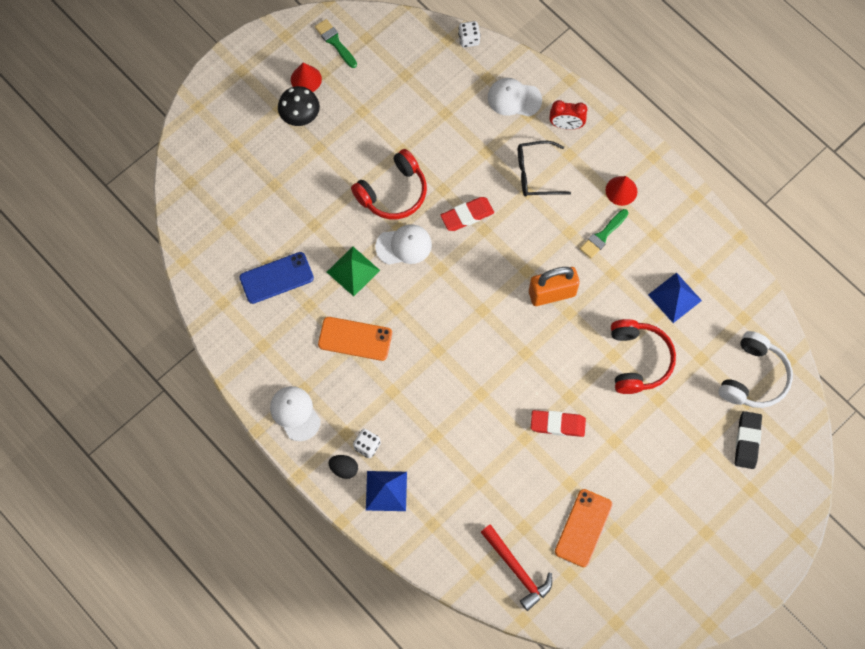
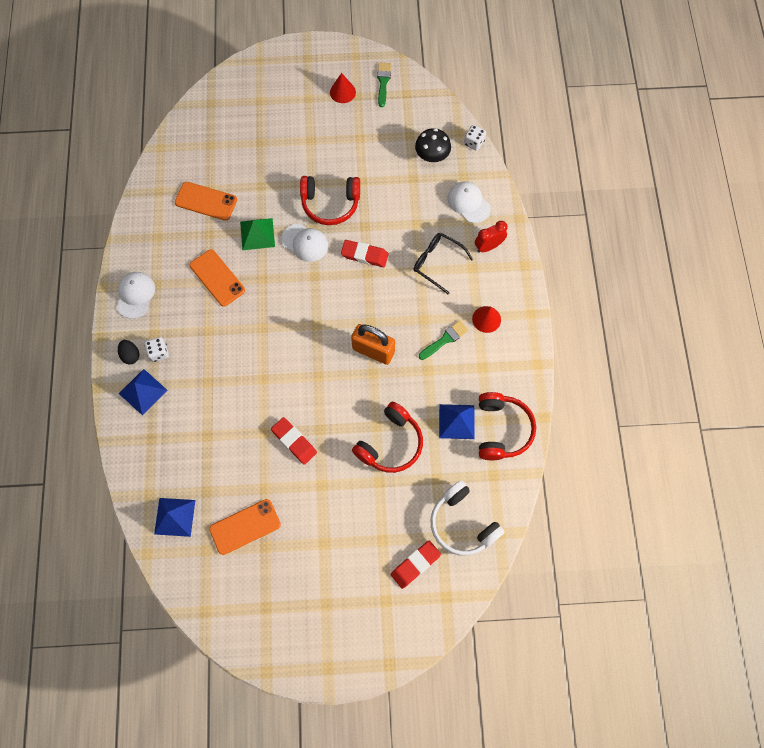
camera: 40 degrees right, 0 degrees up
blue phone [239,252,314,304] -> orange phone [175,182,237,221]
black mushroom [278,86,320,126] -> black mushroom moved to [415,128,451,163]
red hammer [481,524,552,611] -> blue pyramid [154,498,195,537]
red clock [549,100,587,130] -> red clock turned 105 degrees clockwise [475,221,508,253]
green brush [580,209,628,259] -> green brush turned 150 degrees clockwise [419,320,468,360]
white headphones [718,331,793,408] -> white headphones turned 75 degrees clockwise [431,481,504,556]
black eraser [735,411,762,469] -> red eraser [391,541,441,589]
none -> red headphones [479,392,536,460]

